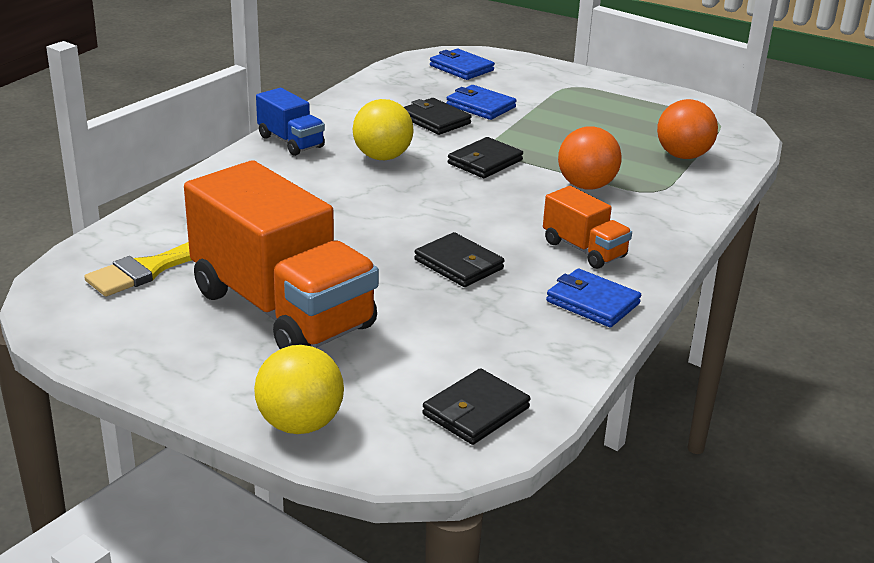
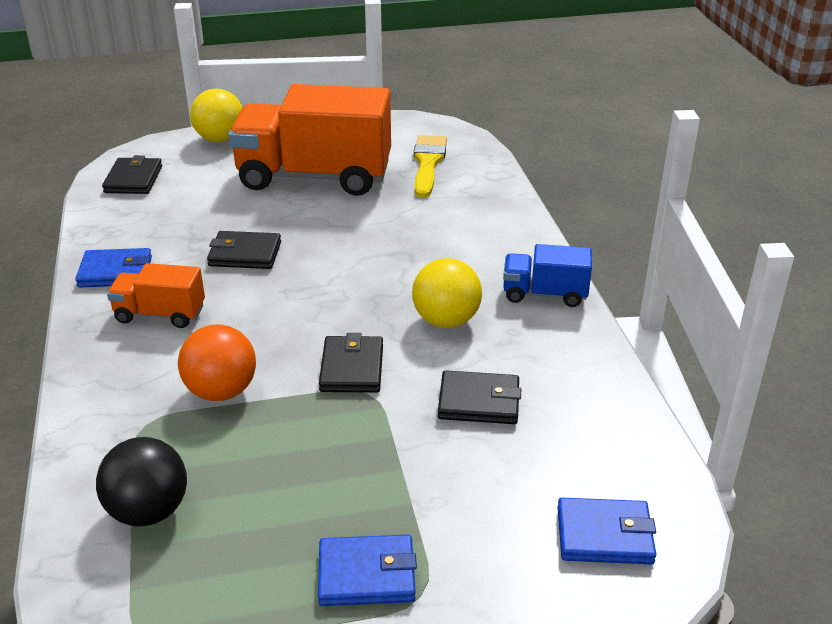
camera: 140 degrees right, 5 degrees up
blue wallet [446,85,517,120] -> blue wallet moved to [318,535,417,606]
orange ball [657,99,718,159] -> black ball [96,437,187,527]

